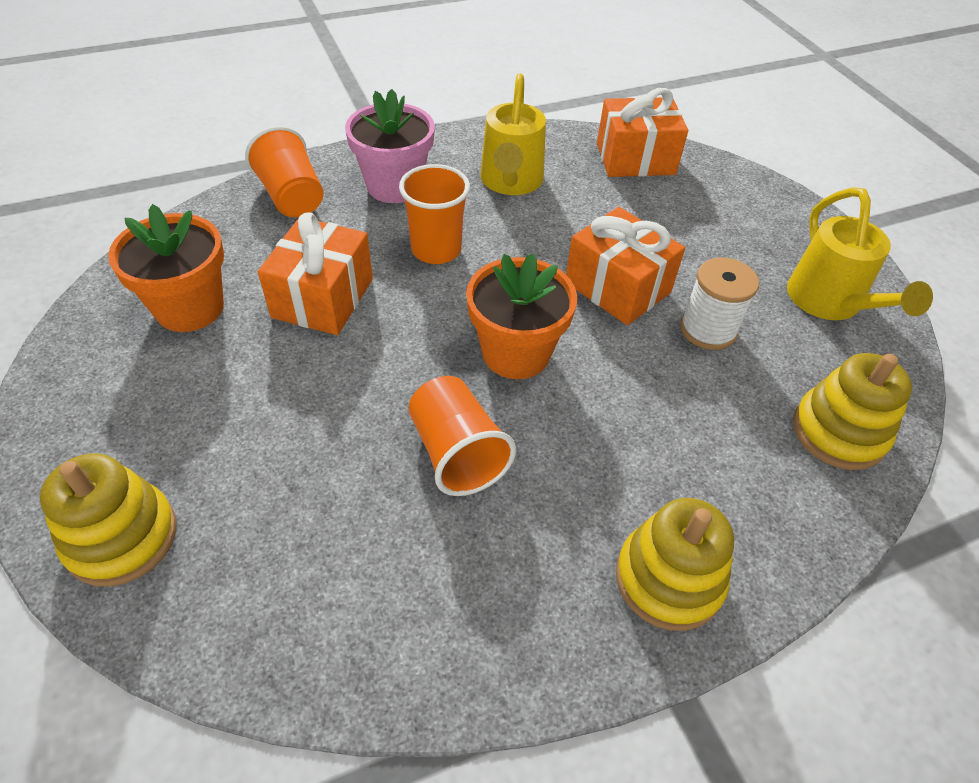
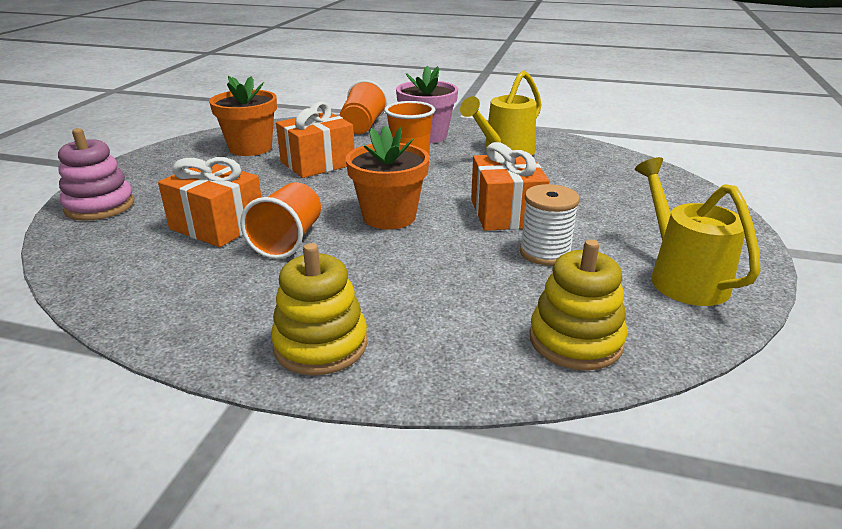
camera: 40 degrees right, 20 degrees down
yellow stacking toy [40,453,176,587] -> pink stacking toy [58,128,134,221]
orange gift [597,88,688,177] -> orange gift moved to [158,157,261,247]
yellow watering can [787,187,933,320] -> yellow watering can turned 135 degrees clockwise [635,157,761,306]

